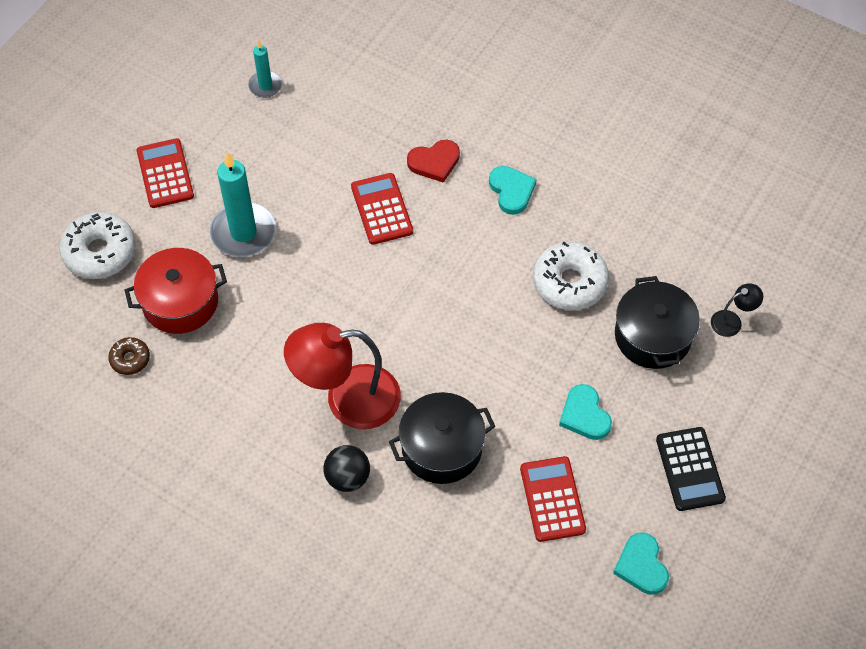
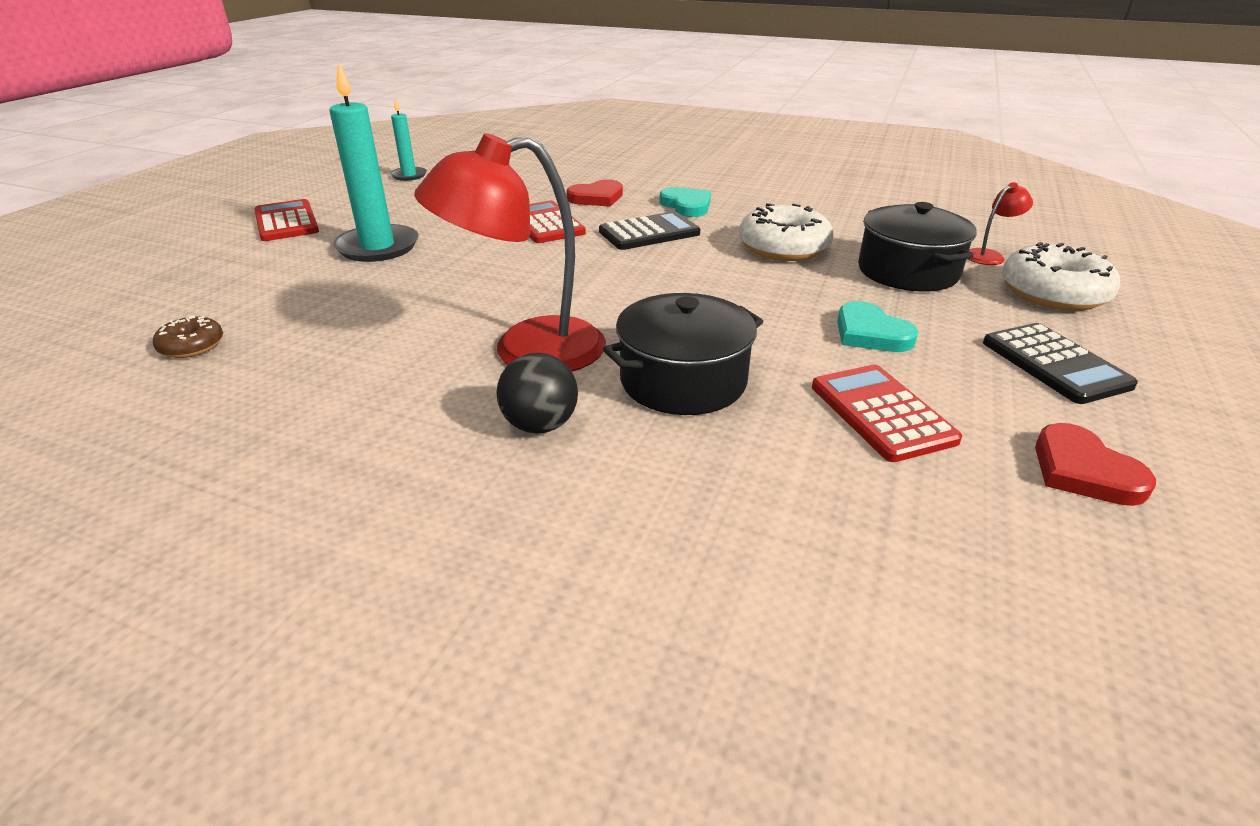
camera: 10 degrees left, 25 degrees down
white donut [59,212,136,279] -> white donut moved to [1002,242,1120,311]
red pot [124,248,227,334] -> none
turquoise heart [613,532,669,595] -> red heart [1035,423,1156,506]
black lamp [711,283,763,337] -> red lamp [968,182,1033,265]
none -> black calculator [599,211,700,250]

